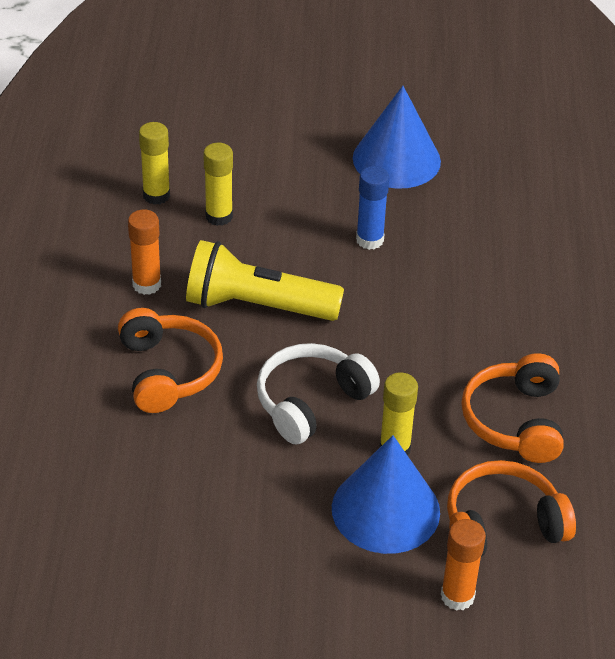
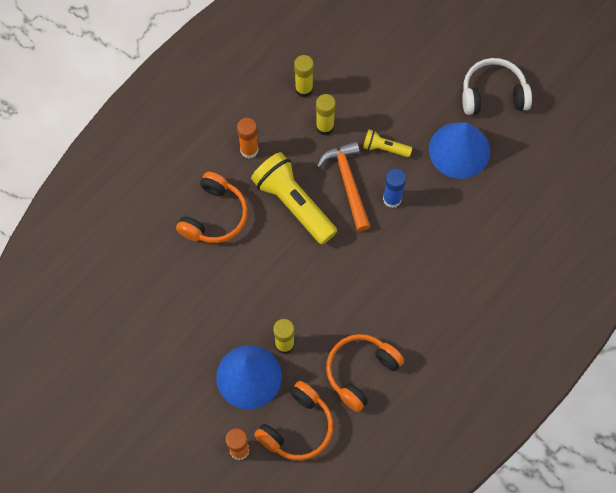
camera: 40 degrees right, 25 degrees up
white headphones [257,343,380,444] -> white headphones moved to [462,58,532,115]
orange headphones [447,460,576,557] -> orange headphones turned 105 degrees clockwise [254,381,333,460]
none -> orange hammer [317,141,371,231]
none -> yellow flashlight [363,129,412,157]

